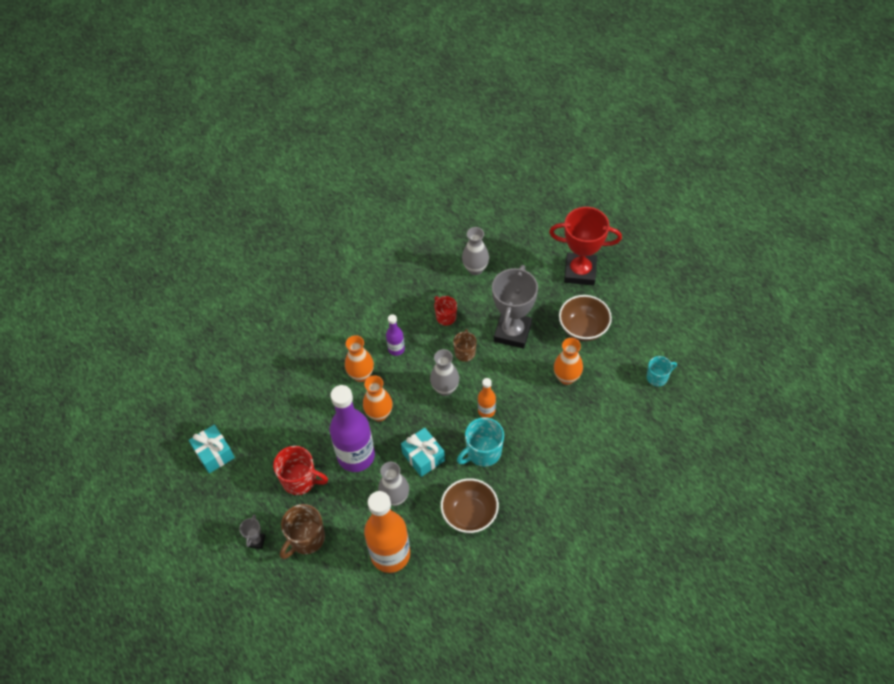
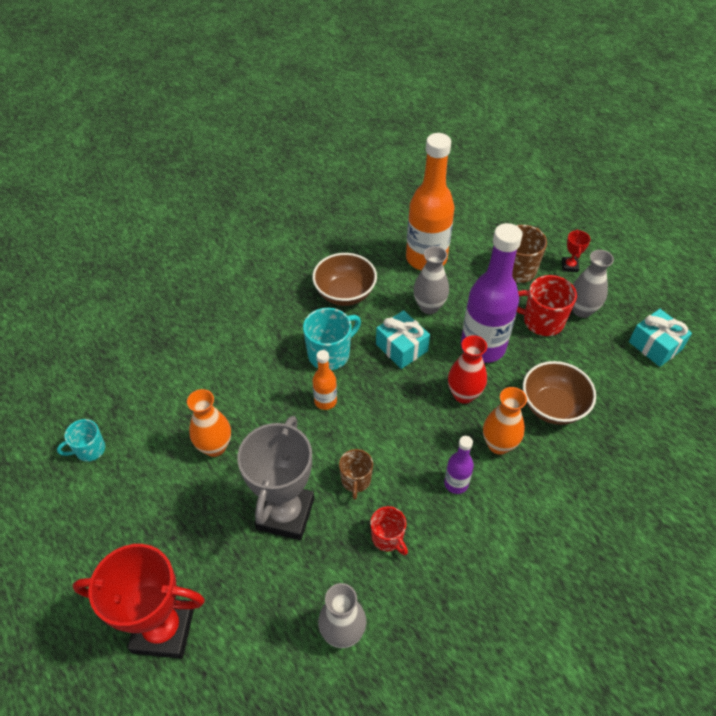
camera: 175 degrees right, 5 degrees down
grey trophy [239,514,265,549] -> red trophy [562,229,590,272]
orange vase [363,375,392,421] -> red vase [448,335,487,404]
grey vase [430,349,459,396] -> grey vase moved to [572,250,614,318]
brown bowl [559,295,612,341] -> brown bowl moved to [523,361,596,425]

